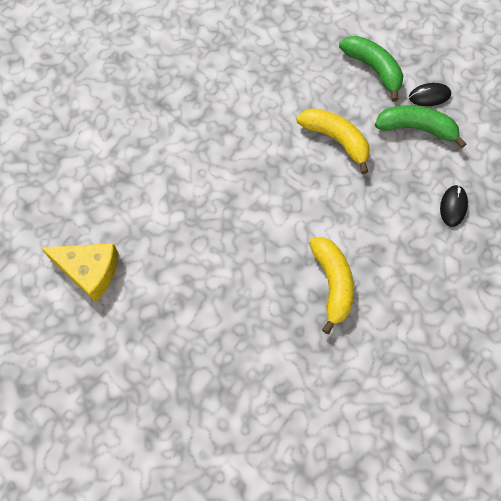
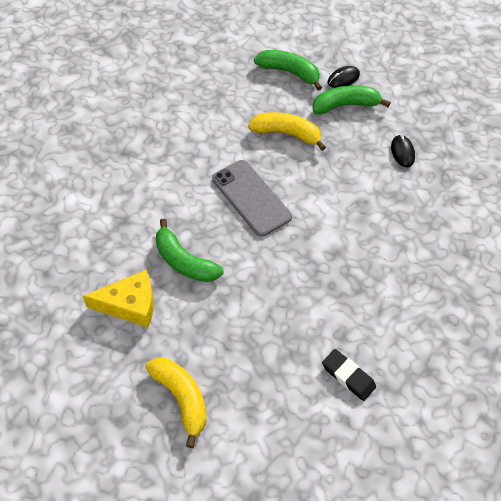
camera: 25 degrees left, 10 degrees down
yellow banana [309,237,354,334] -> yellow banana moved to [146,358,206,448]
none -> green banana [156,218,224,282]
none -> grey phone [212,160,292,237]
none -> black eraser [322,349,376,401]

